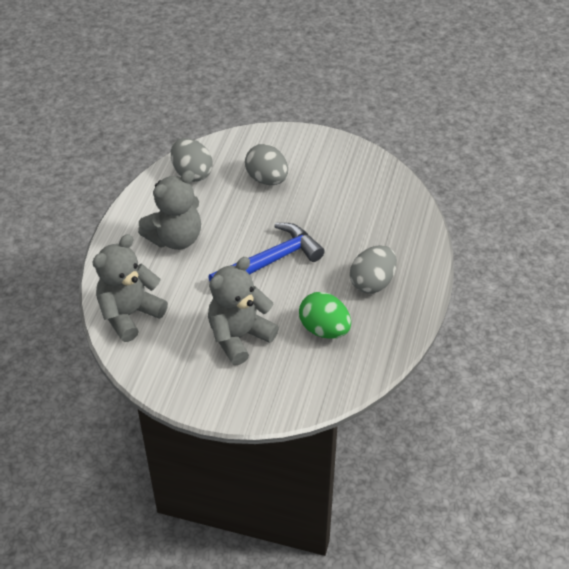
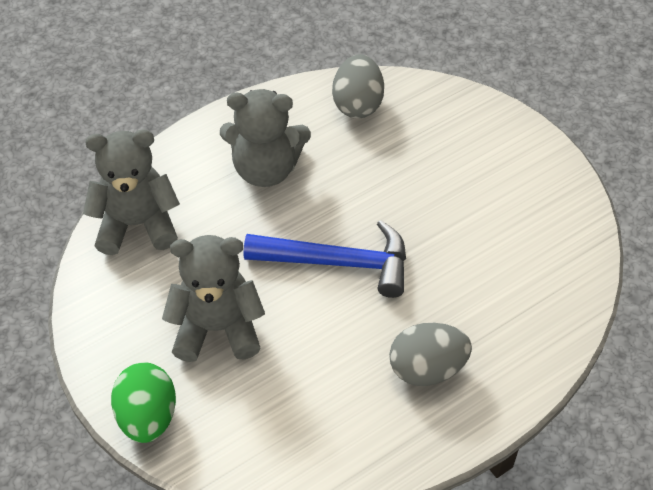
camera: 40 degrees right, 5 degrees up
grey egg [245,144,288,185] -> none
green egg [299,292,351,339] -> green egg moved to [111,362,176,443]

